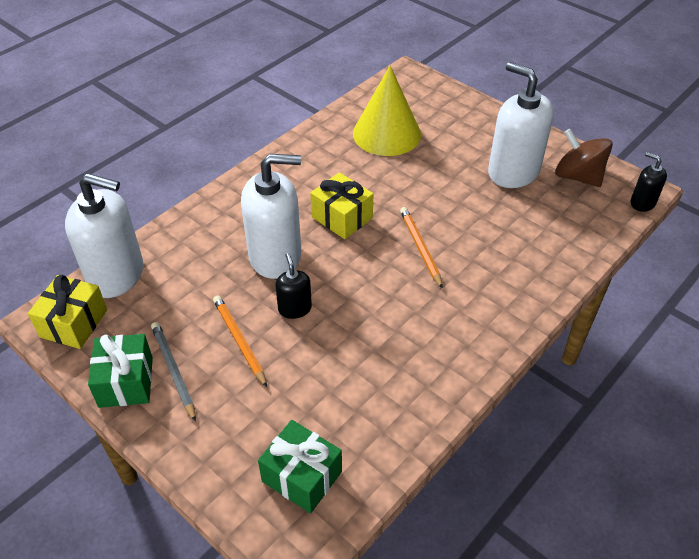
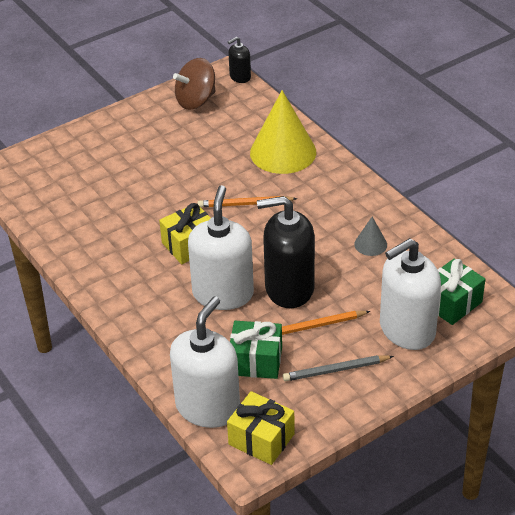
camera: 75 degrees left, 5 degrees down
green gift [88,334,153,408] -> green gift moved to [230,321,282,379]
black soap dispenser [275,253,312,319] -> black soap dispenser [257,196,315,308], size x2.06
yellow cone [353,65,421,156] -> yellow cone moved to [250,90,316,174]
white soap dispenser [488,62,554,188] -> white soap dispenser moved to [380,238,441,350]
none -> grey cone [354,217,387,256]

